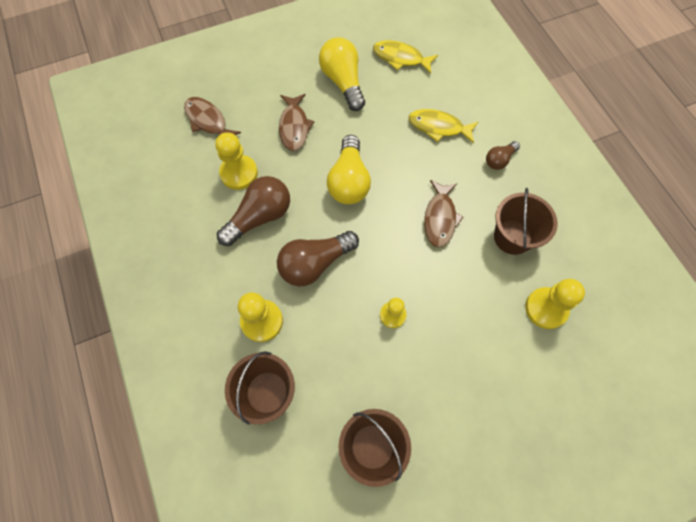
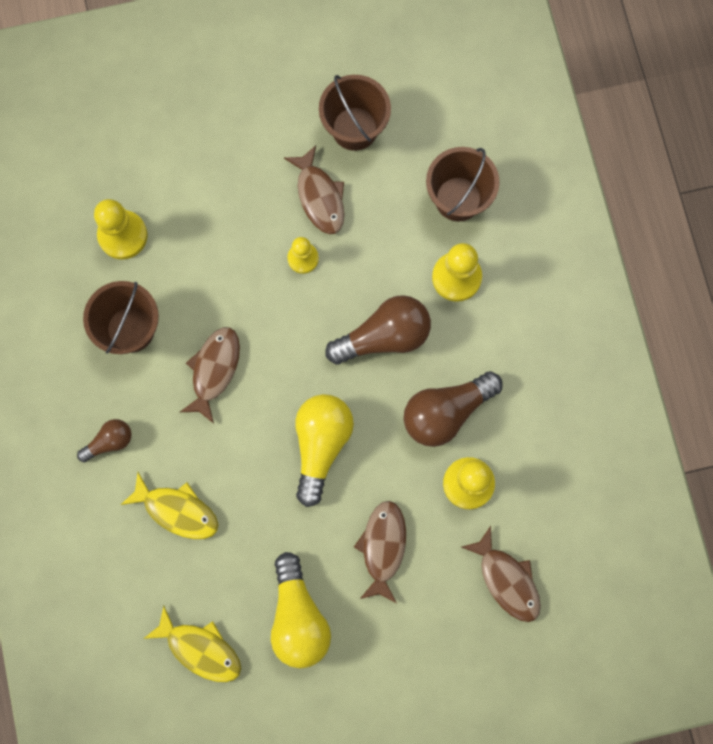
camera: 170 degrees left, 10 degrees up
none -> brown fish [284,146,345,234]

